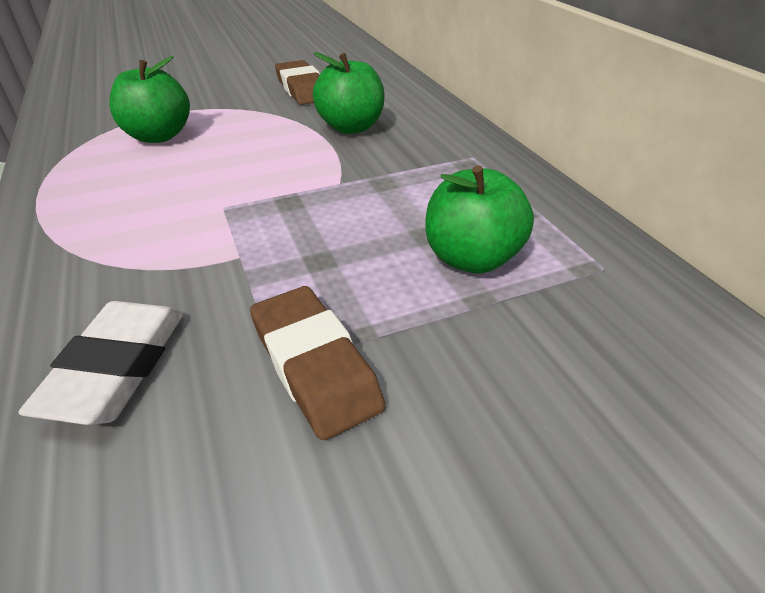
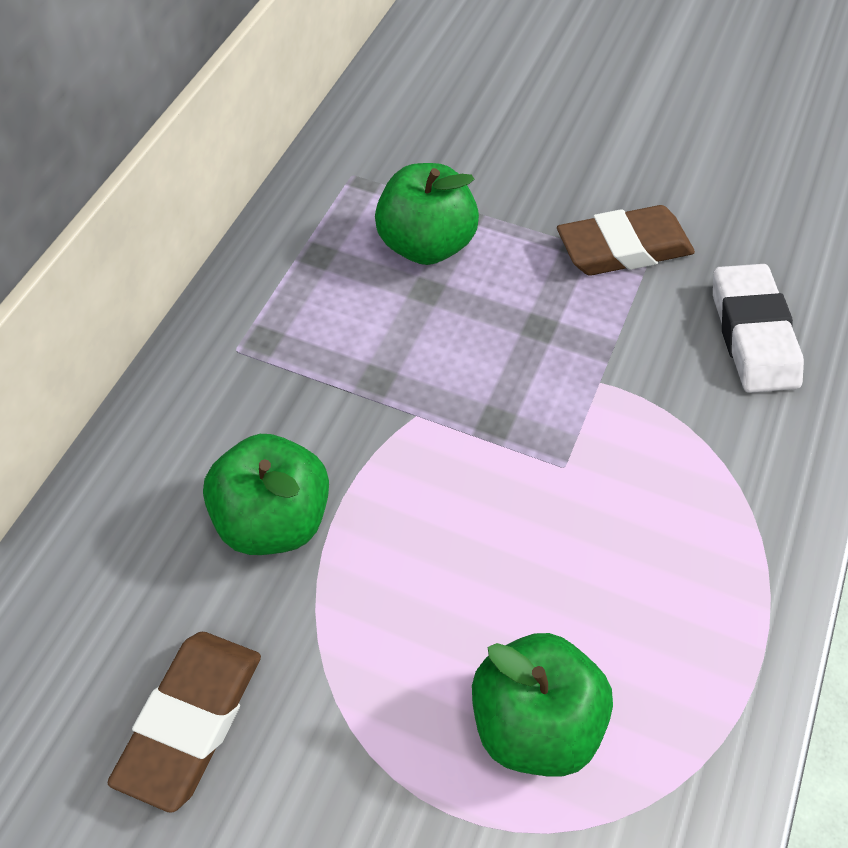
camera: 135 degrees left, 15 degrees up
white eraser [19,301,184,425] -> white eraser turned 60 degrees counterclockwise [713,264,804,393]
brown eraser [250,286,386,440] -> brown eraser turned 60 degrees clockwise [557,205,695,275]

